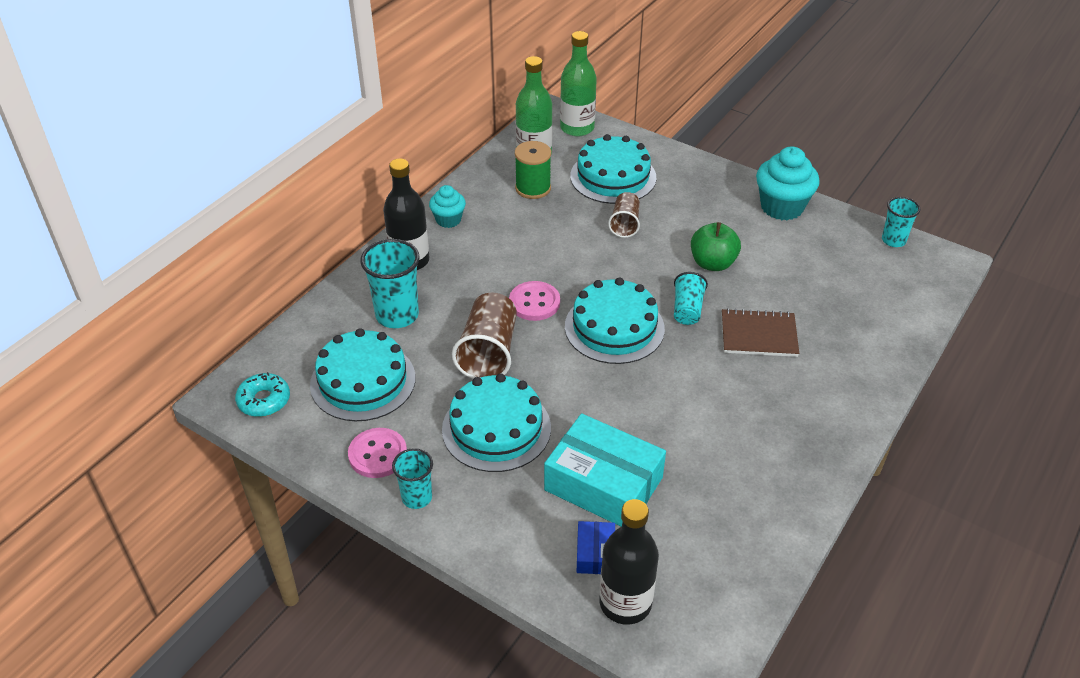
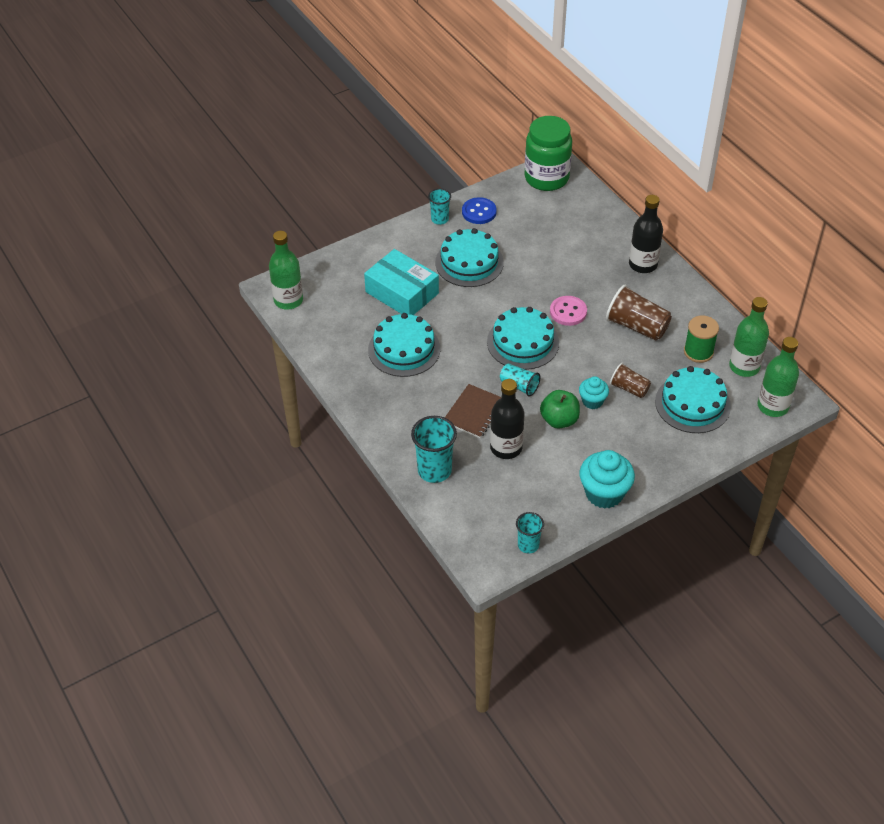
camera: 115 degrees right, 5 degrees up
turquoise donut [235,372,290,417] -> green jar [525,116,572,191]
turquoise cake [310,329,415,421] -> turquoise cake moved to [368,313,440,377]
pink button [348,428,407,478] -> blue button [462,197,497,224]
turquoise cup [360,239,419,328] -> turquoise cup moved to [411,416,457,483]
turquoise cupcake [429,185,466,228] -> turquoise cupcake moved to [579,376,609,409]
brown cup [452,293,517,379] -> brown cup moved to [606,285,672,341]
turquoise box [544,413,666,527] -> turquoise box turned 75 degrees clockwise [364,249,439,315]
blue box [577,521,615,574] -> none
black bottle [600,499,659,625] -> black bottle moved to [490,379,524,459]
none -> green bottle [269,231,303,310]

